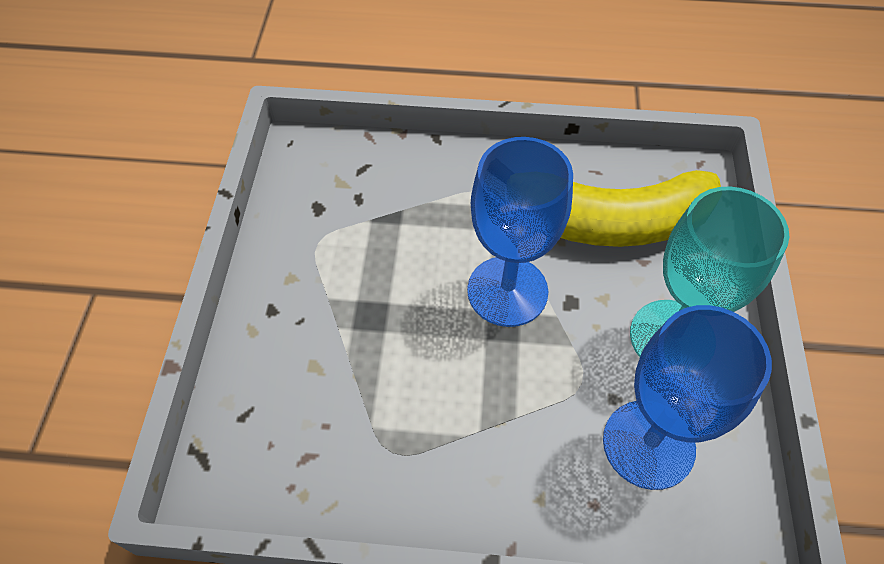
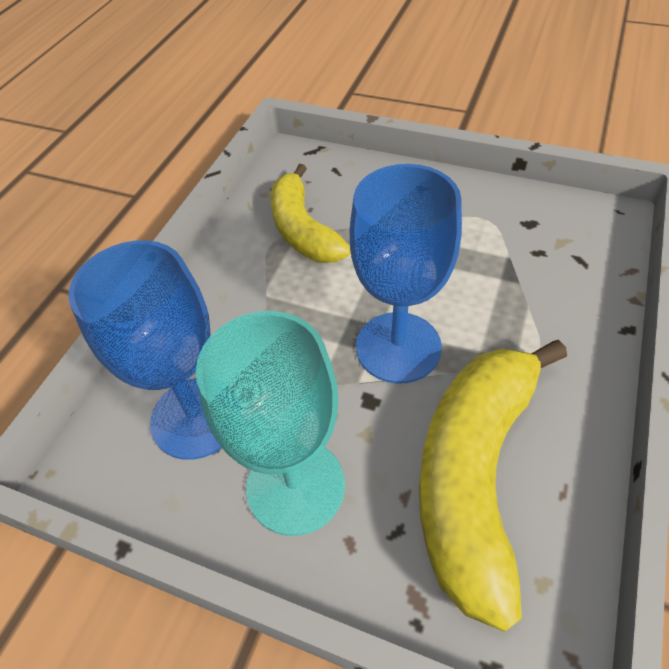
camera: 110 degrees right, 5 degrees down
none -> yellow banana [271,164,351,263]

